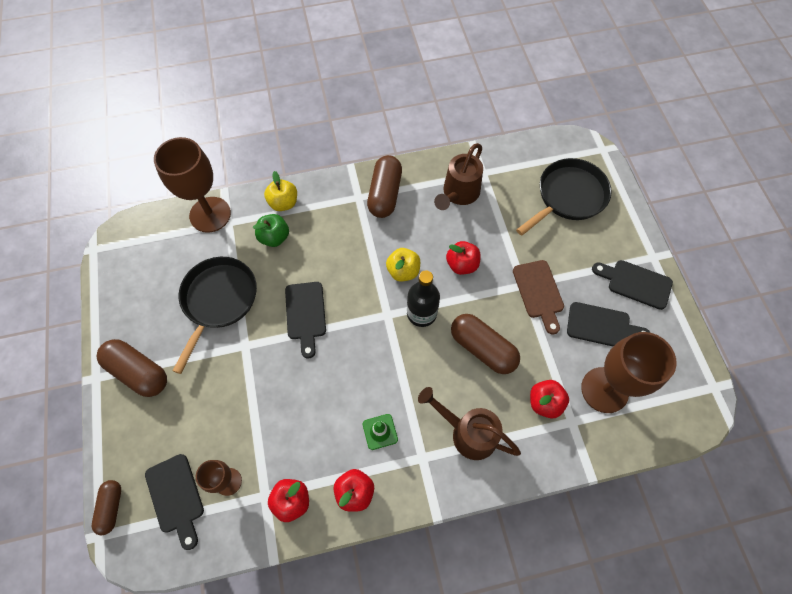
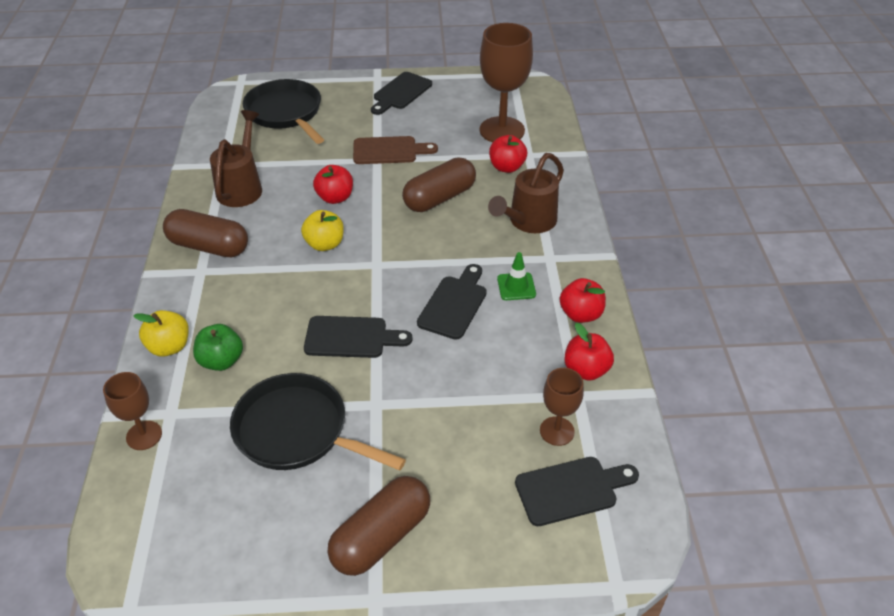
camera: 80 degrees left, 20 degrees down
brown capsule [92,480,121,536] -> none
brown goblet [154,137,231,233] -> brown goblet [103,372,162,450], size x0.54
black bottle [407,270,440,327] -> none
brown watering can [434,143,483,210] -> brown watering can turned 120 degrees counterclockwise [210,110,262,207]
black cutting board [567,302,650,346] -> black cutting board moved to [417,264,487,340]

